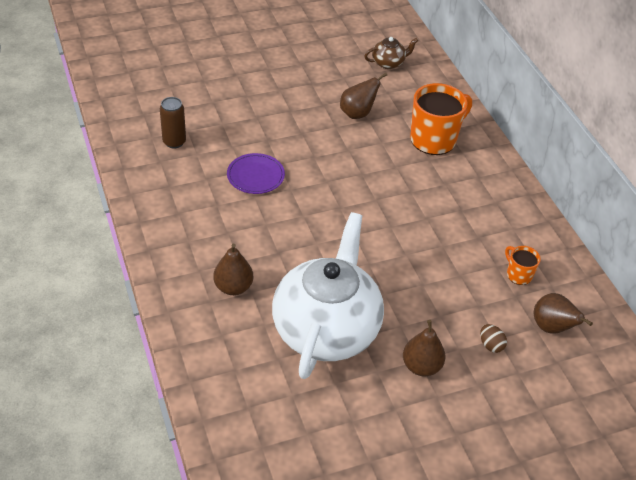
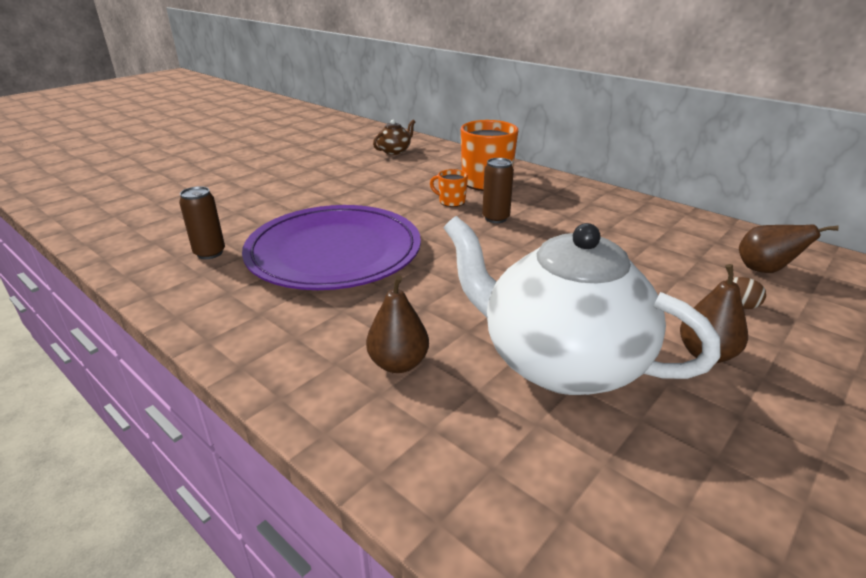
camera: 25 degrees left, 15 degrees down
purple plate [227,153,285,194] -> purple plate [242,205,421,290], size x2.34
white teapot [272,212,384,379] -> white teapot turned 45 degrees counterclockwise [443,216,721,395]
brown pear [340,73,387,119] -> none
orange mug [505,246,541,285] -> orange mug moved to [430,169,468,207]
none -> brown can [482,158,514,223]

